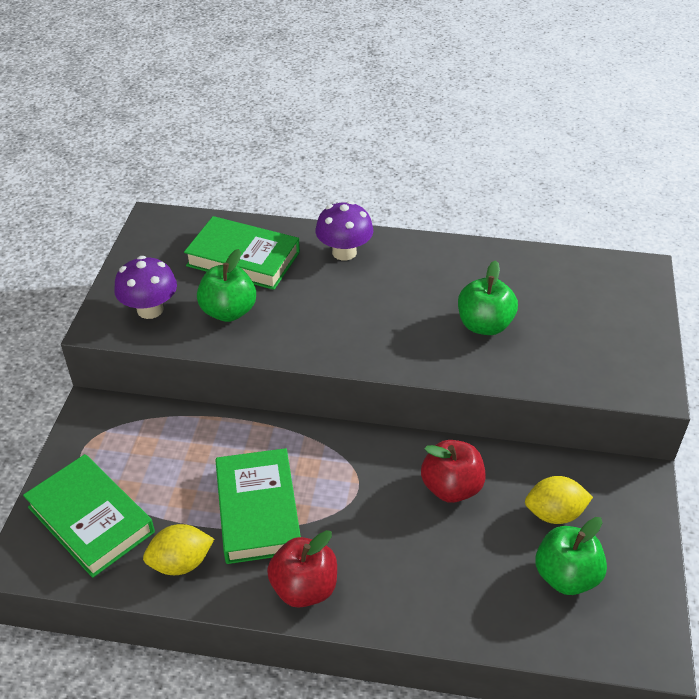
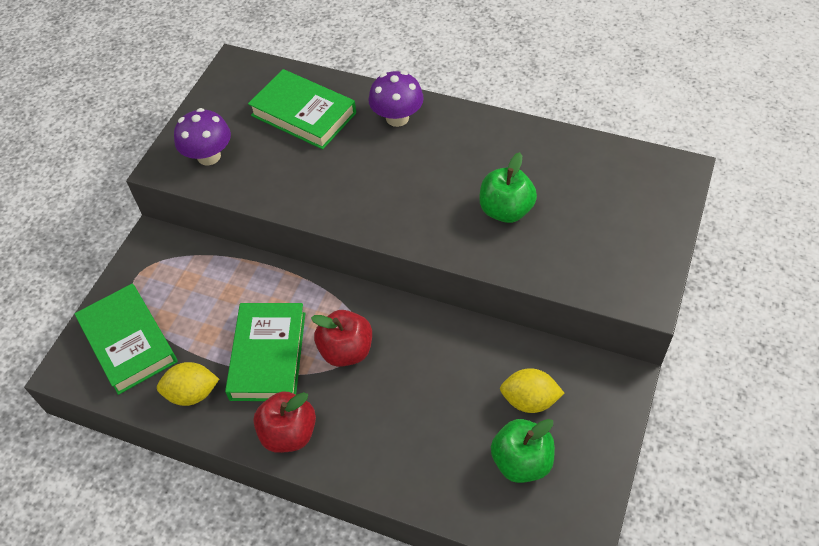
camera: 15 degrees right, 10 degrees up
green apple [197,249,256,322] -> none
red apple [421,440,486,503] -> red apple moved to [311,310,372,367]

